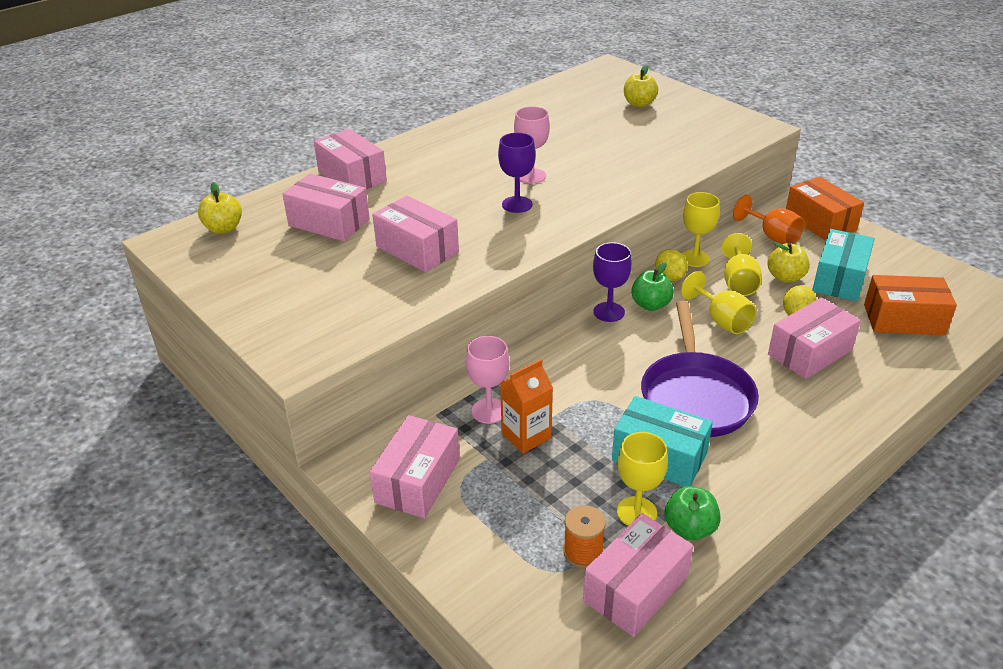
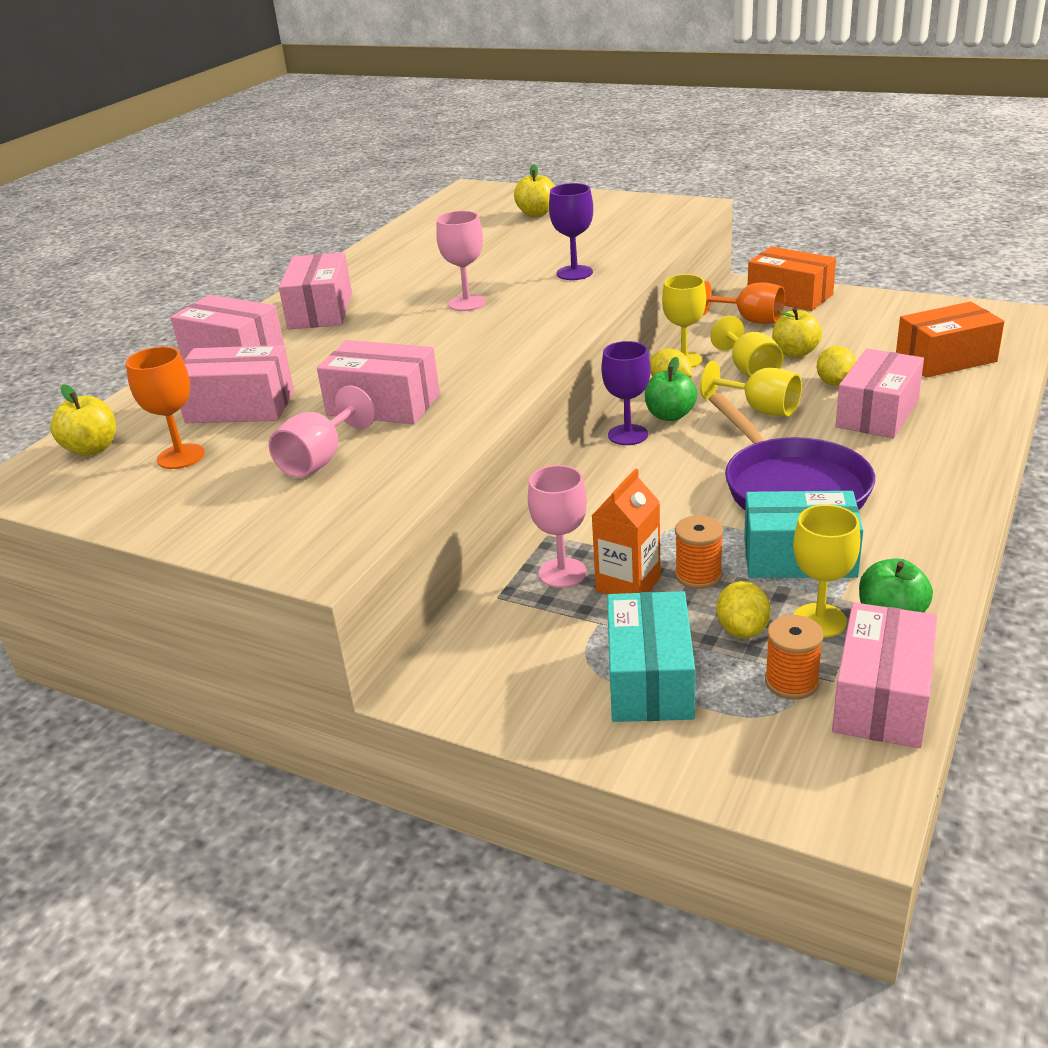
camera: 20 degrees left, 5 degrees down
pink box [370,415,460,518] -> pink box moved to [279,252,352,329]
purple goblet [498,133,536,213] -> purple goblet moved to [549,183,593,280]
turquoise box [812,229,875,302] -> turquoise box moved to [607,591,695,722]
none -> orange goblet [126,347,205,469]
none -> pink goblet [269,385,375,478]
none -> orange spool [675,515,723,589]
none -> yellow lemon [716,581,771,638]

